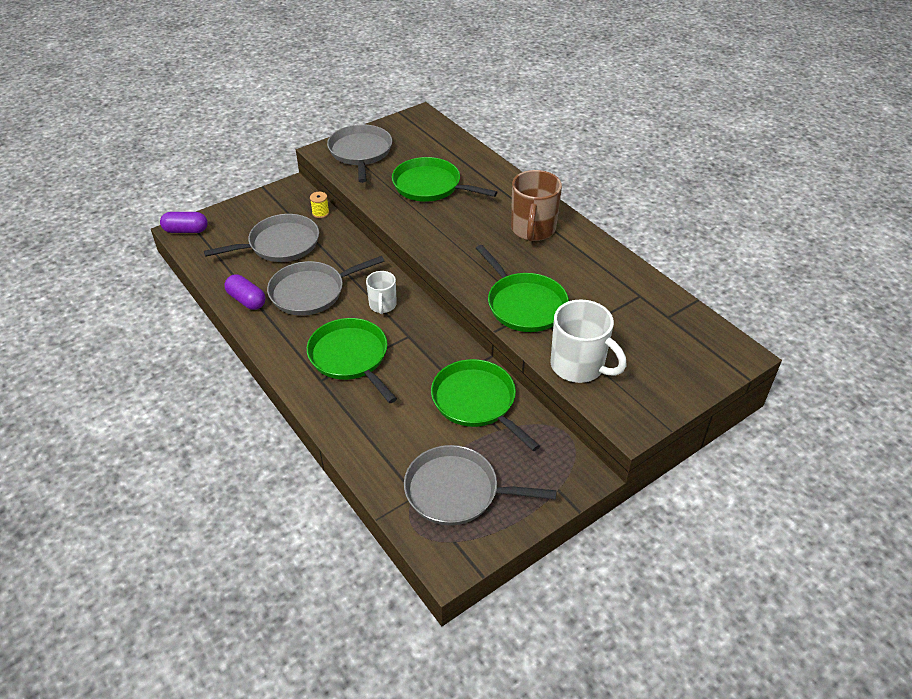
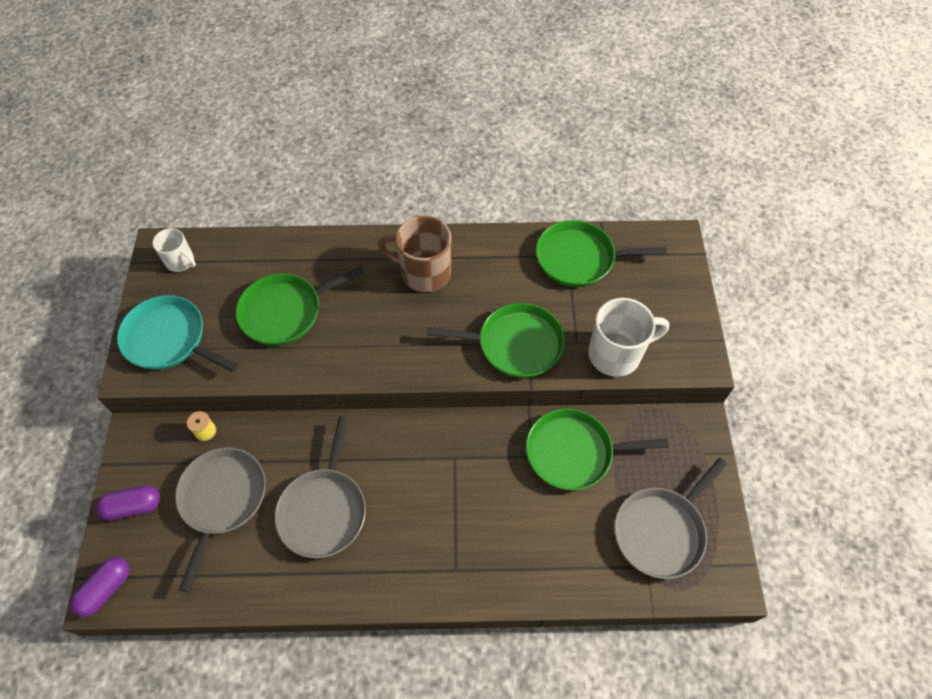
camera: 55 degrees left, 15 degrees up
purple capsule [224,274,266,310] -> purple capsule moved to [96,485,160,520]
green pan [307,318,397,403] -> green pan moved to [536,220,667,287]
grey pan [327,124,392,183] -> turquoise pan [117,295,239,372]
white mug [366,271,397,314] -> white mug moved to [152,228,196,272]
brown mug [511,170,562,241] -> brown mug turned 150 degrees clockwise [378,216,451,292]

